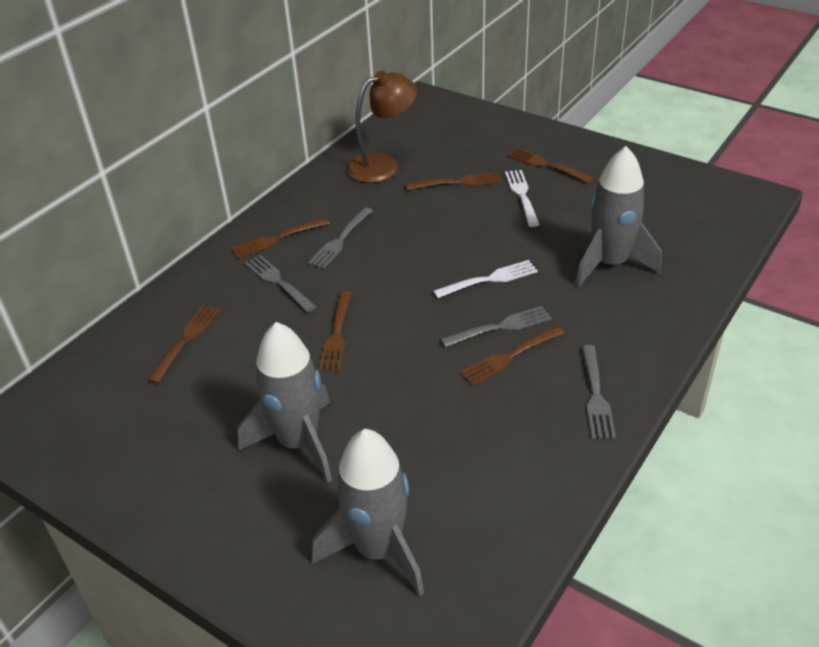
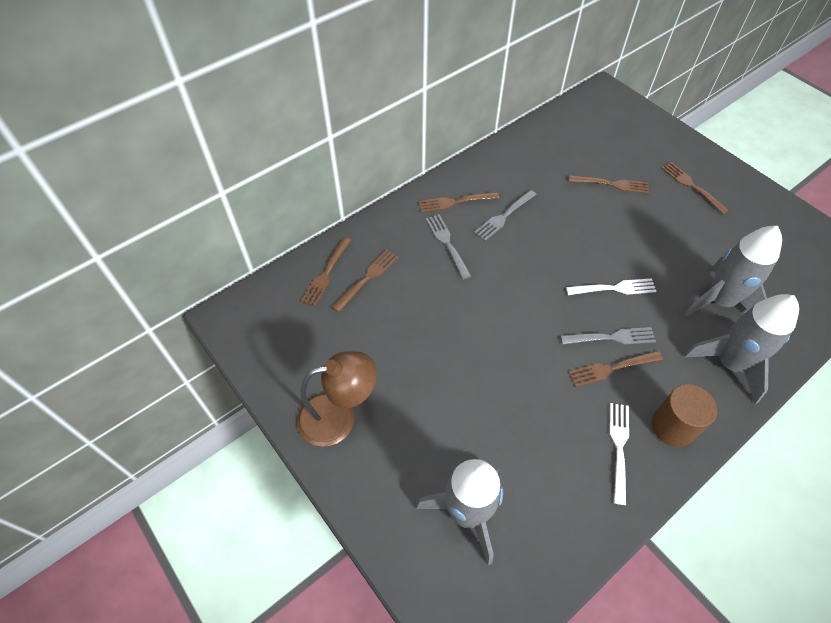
camera: 15 degrees right, 15 degrees up
grey rocket [238,322,332,483] -> grey rocket moved to [684,294,799,404]
brown fork [318,291,352,372] -> brown fork moved to [301,237,351,307]
brown lamp [346,70,417,183] -> brown lamp moved to [297,351,377,447]
white fork [505,170,540,227] -> white fork moved to [610,403,629,505]
grey fork [582,345,616,439] -> brown cylinder [652,384,717,447]

